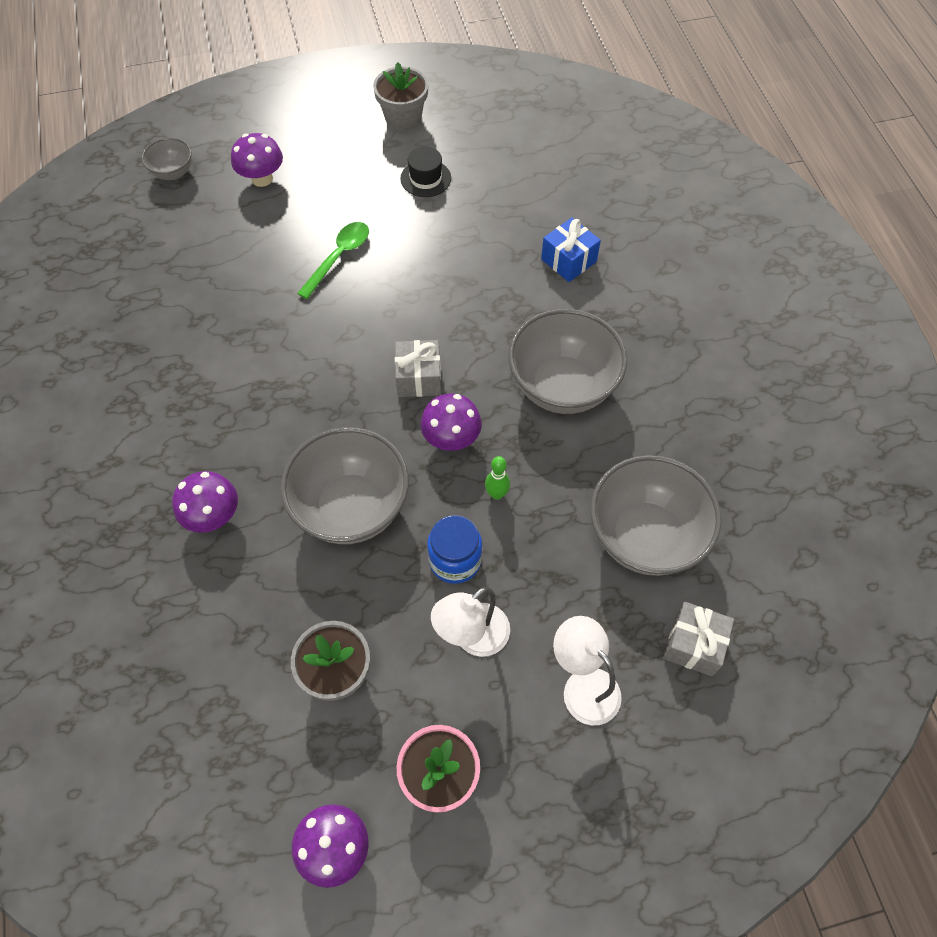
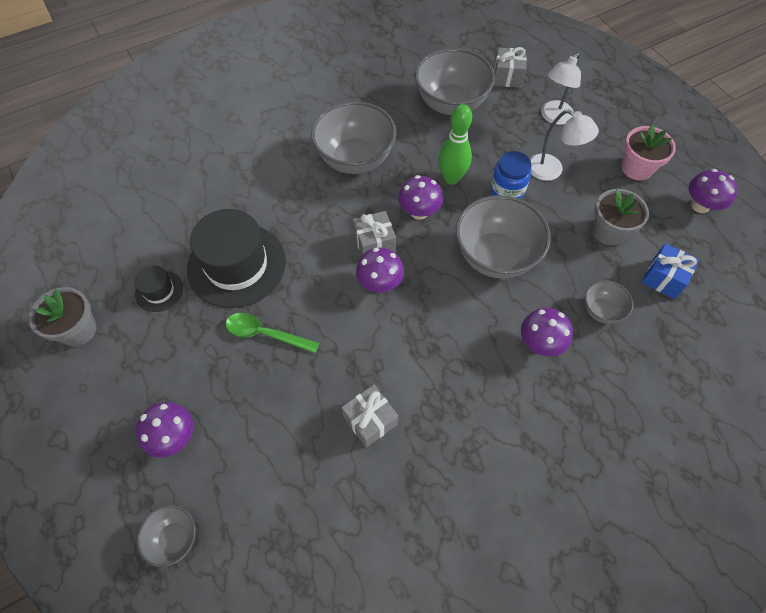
camera: 105 degrees left, 0 degrees up
green bowling pin [485,456,510,500] -> green bowling pin [438,104,472,185], size x1.86
blue gift [541,218,601,282] -> blue gift moved to [641,243,699,299]
none -> black hat [187,209,286,308]
none -> grey gift [341,385,398,448]
none -> purple mushroom [356,248,404,293]
none -> grey bowl [585,280,633,324]

